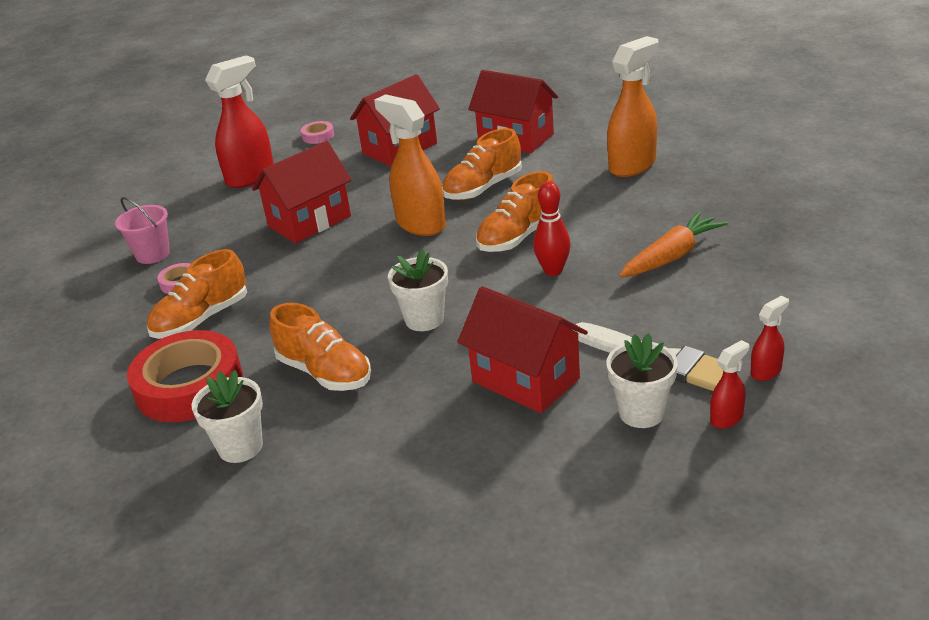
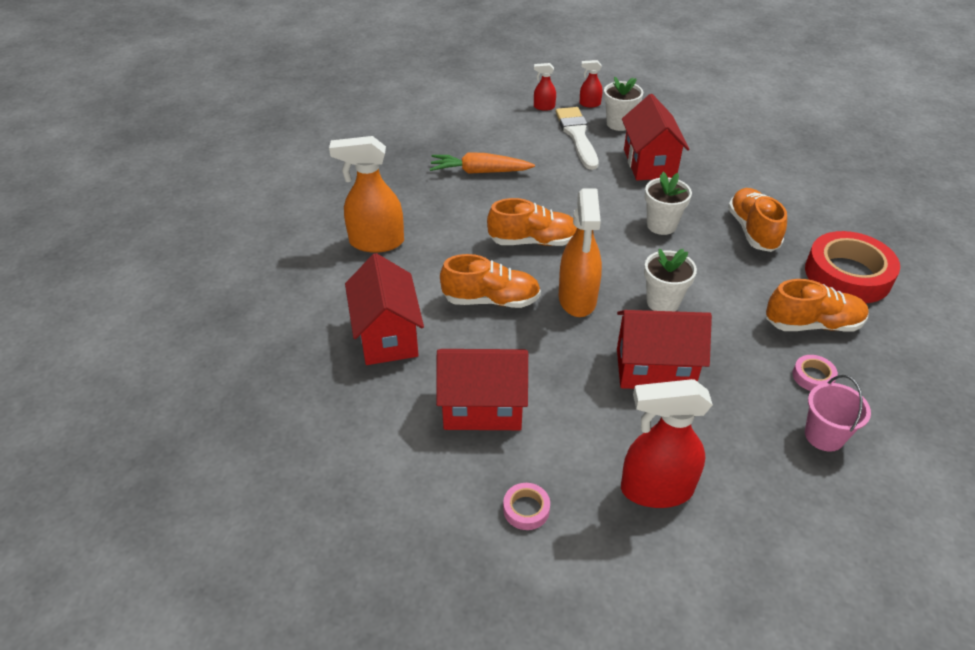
camera: 140 degrees left, 10 degrees up
white flower pot [192,370,263,463] -> white flower pot moved to [644,249,697,311]
red bowling pin [533,181,571,276] -> none

